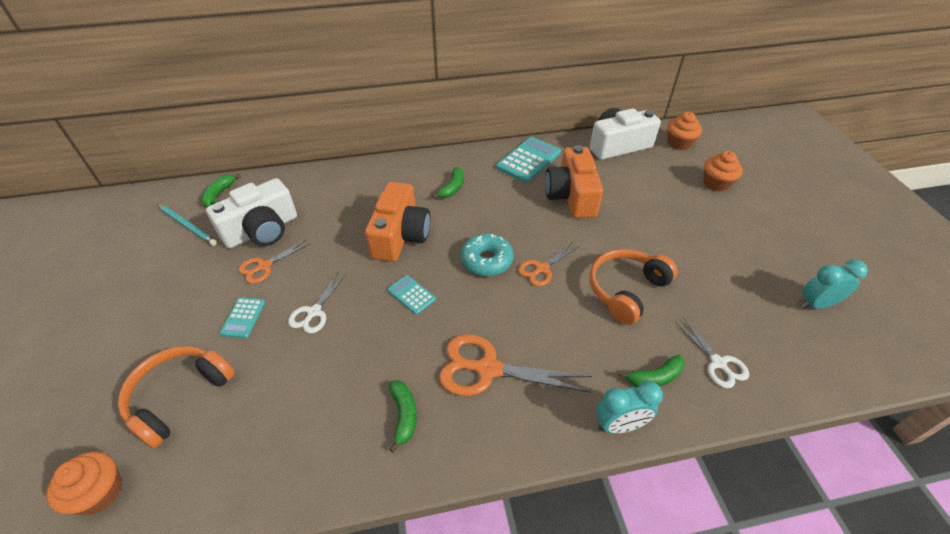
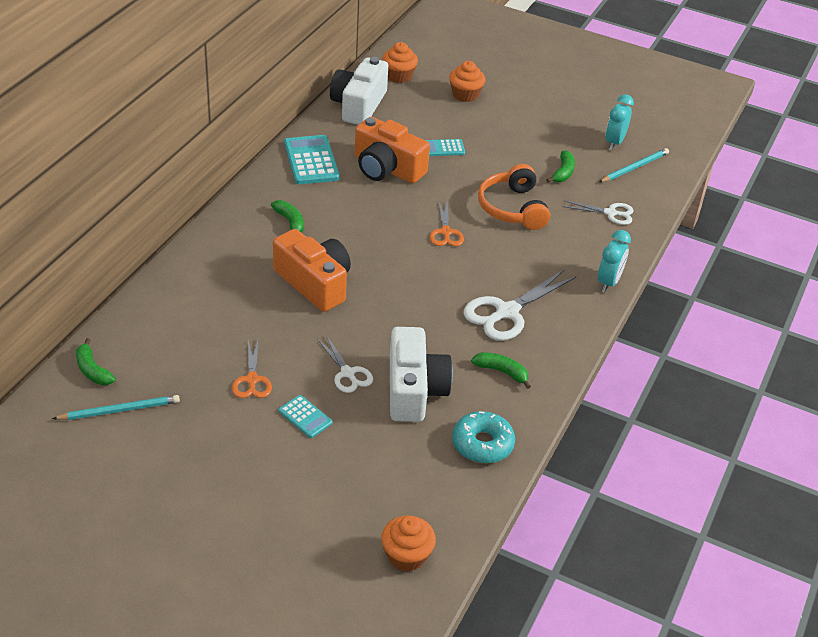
camera: 55 degrees left, 5 degrees down
orange headphones [118,346,235,448] -> none
white camera [206,178,297,248] -> white camera moved to [390,327,453,422]
turquoise calculator [387,275,436,315] -> turquoise calculator moved to [426,139,465,156]
orange scissors [439,334,592,396] -> white scissors [463,270,576,341]
turquoise donut [461,234,514,276] -> turquoise donut moved to [452,411,515,464]
green banana [618,354,685,387] -> green banana moved to [546,150,575,183]
none -> turquoise pencil [599,148,669,182]

